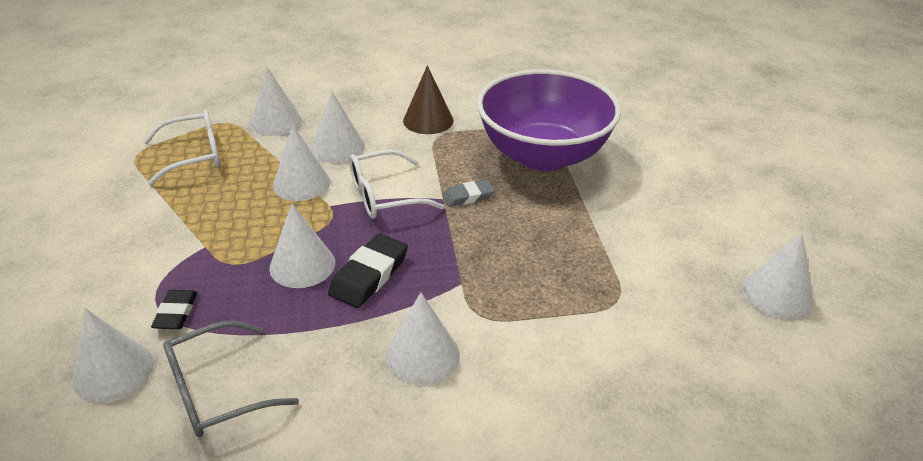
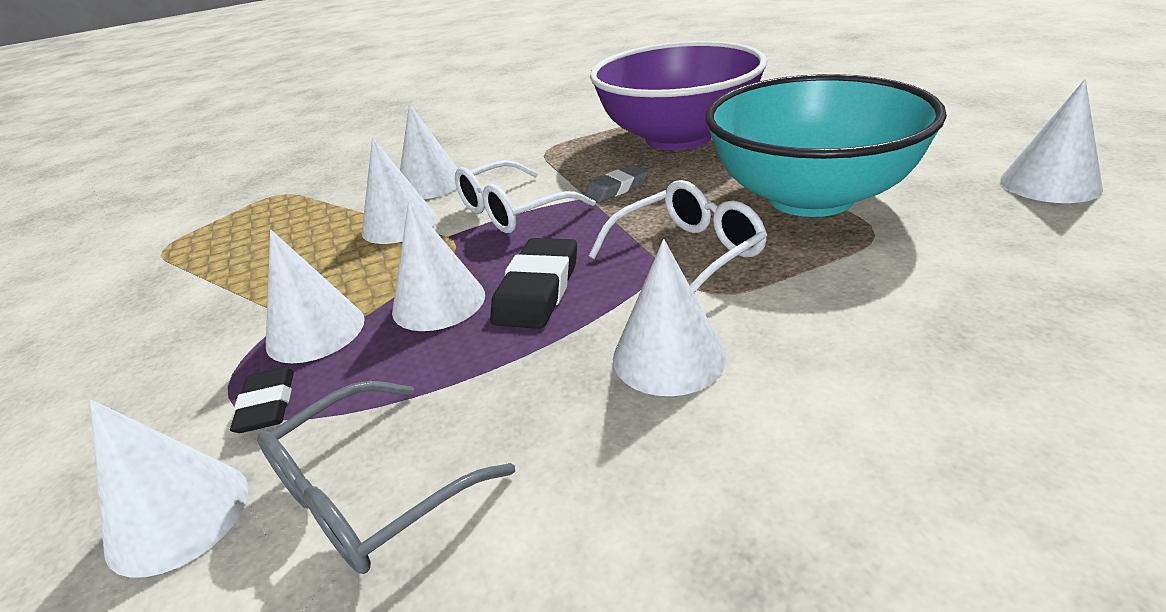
camera: 10 degrees left, 5 degrees down
white glasses [143,110,220,186] -> white glasses moved to [589,180,767,293]
white cone [250,67,302,136] -> white cone moved to [266,230,365,363]
brown cone [403,65,453,134] -> none
none -> turquoise bowl [705,74,947,217]

